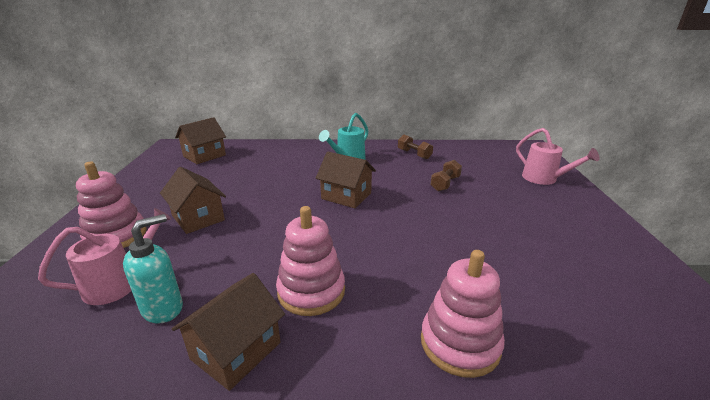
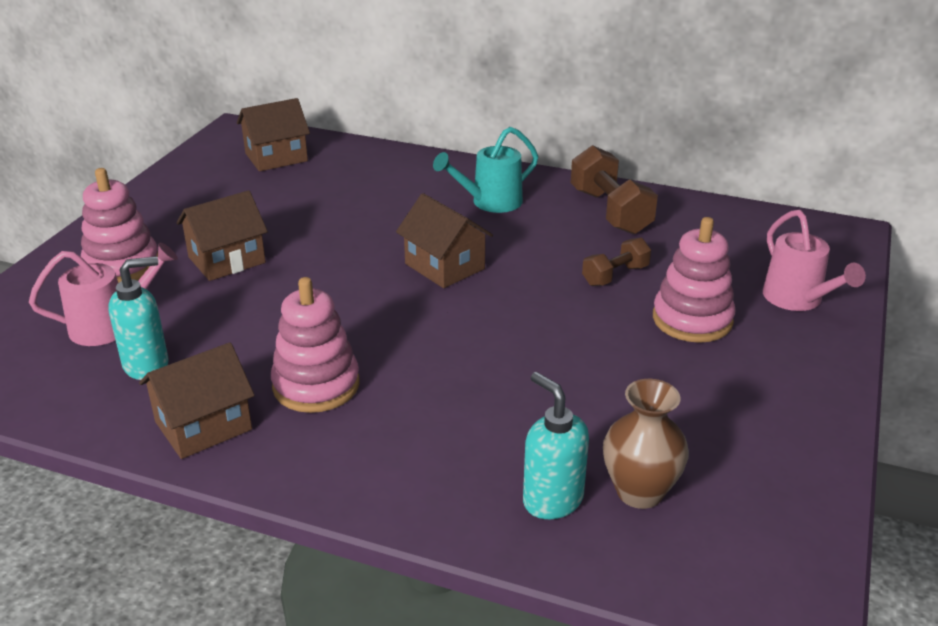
camera: 20 degrees right, 5 degrees up
brown house [160,167,226,234] -> brown house turned 75 degrees clockwise [176,190,268,281]
brown dumbbell [398,135,433,159] -> brown dumbbell [571,145,658,234], size x1.70
pink stacking toy [421,250,505,378] -> pink stacking toy moved to [653,217,735,343]
none -> turquoise soap dispenser [523,372,589,519]
none -> brown vase [603,379,689,509]

